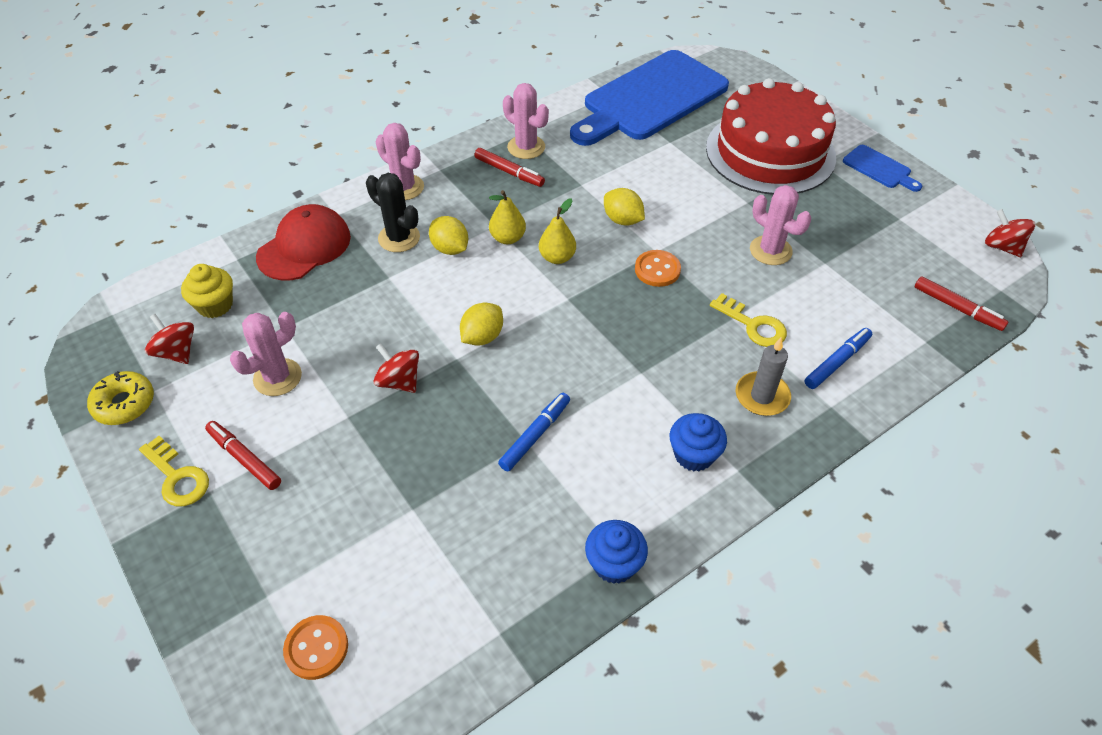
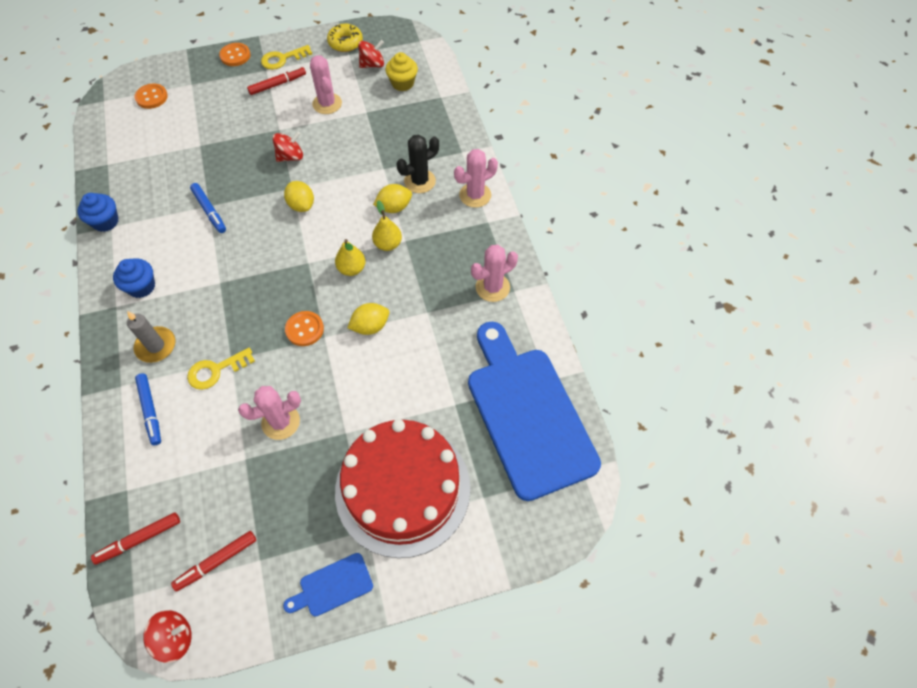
camera: 110 degrees right, 10 degrees up
red cap [256,204,351,280] -> none
red marker [474,148,545,187] -> red marker moved to [171,531,256,591]
none -> orange button [219,43,250,66]

